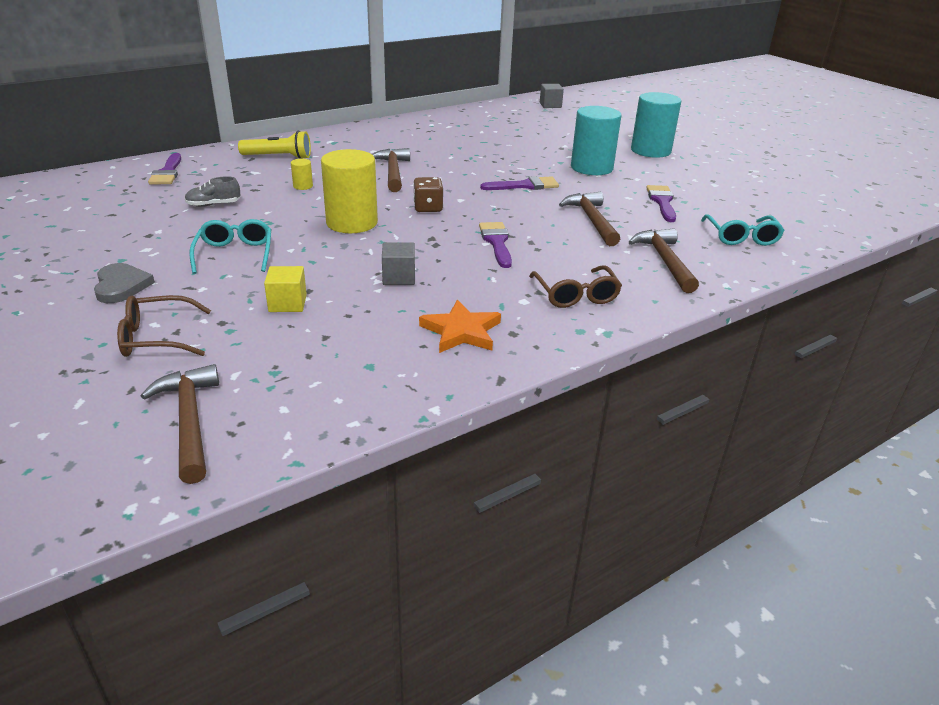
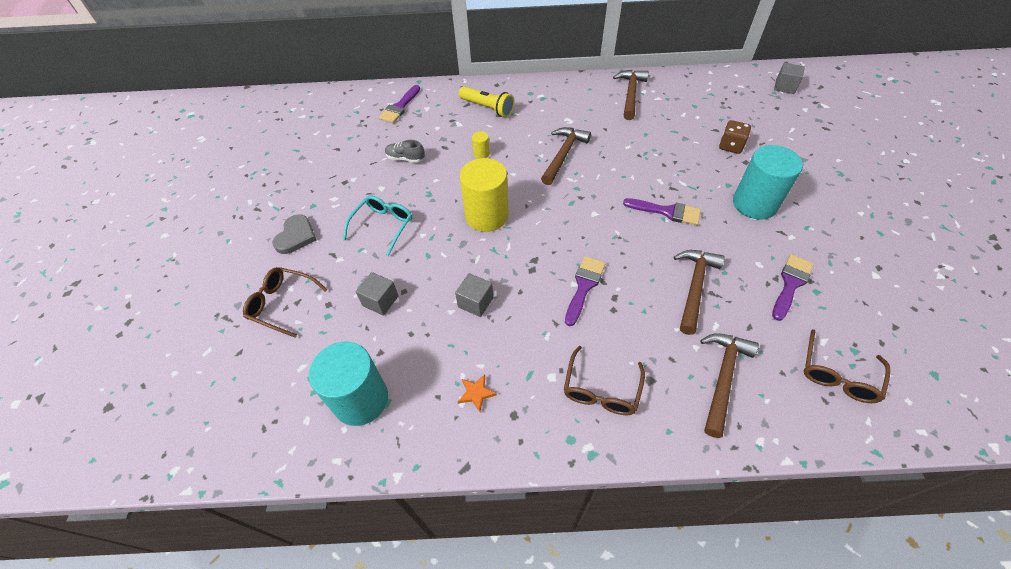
camera: 35 degrees right, 20 degrees up
brown hammer [141,364,219,484] -> brown hammer moved to [613,70,649,120]
yellow cube [264,266,307,312] -> grey cube [356,272,398,316]
brown dice [413,177,443,212] -> brown dice moved to [719,120,751,154]
orange star [419,300,501,353] -> orange star [458,374,497,412], size x0.55
turquoise cylinder [631,92,681,158] -> turquoise cylinder moved to [309,342,388,426]
turquoise glasses [701,214,785,246] -> brown glasses [804,329,890,403]

